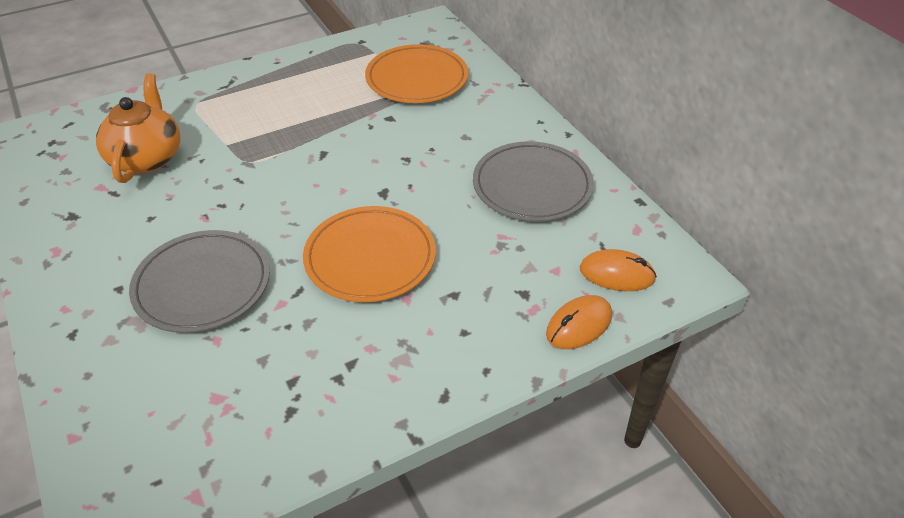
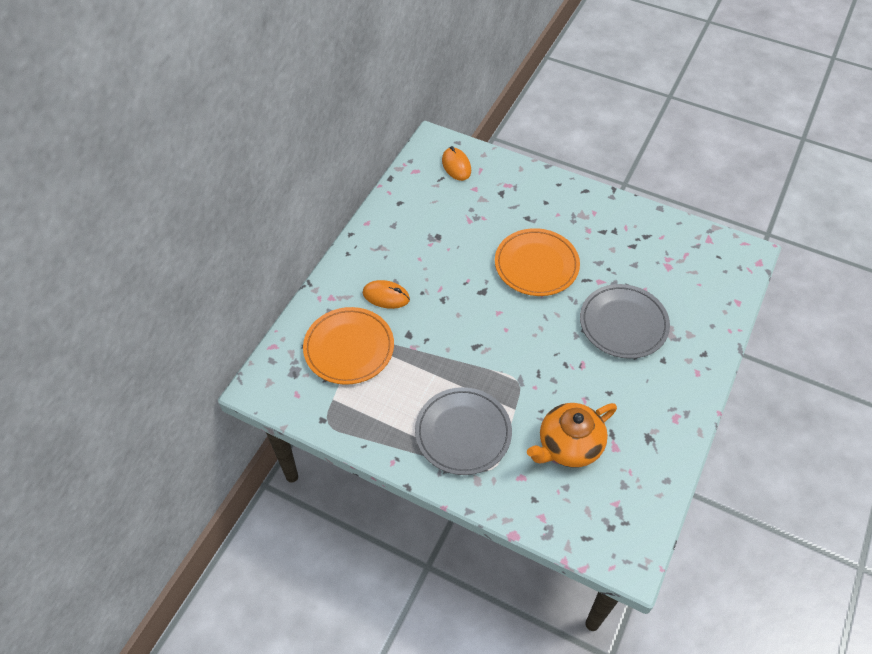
camera: 125 degrees left, 10 degrees up
grey plate [473,141,594,222] -> grey plate moved to [415,387,512,475]
orange mouse [546,295,612,349] -> orange mouse moved to [363,280,410,309]

